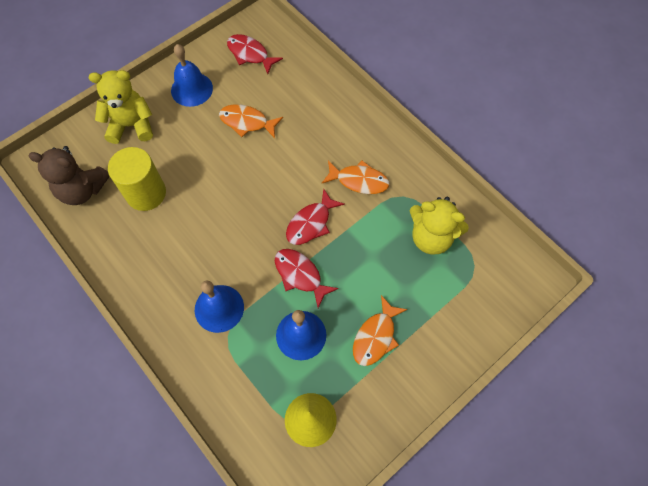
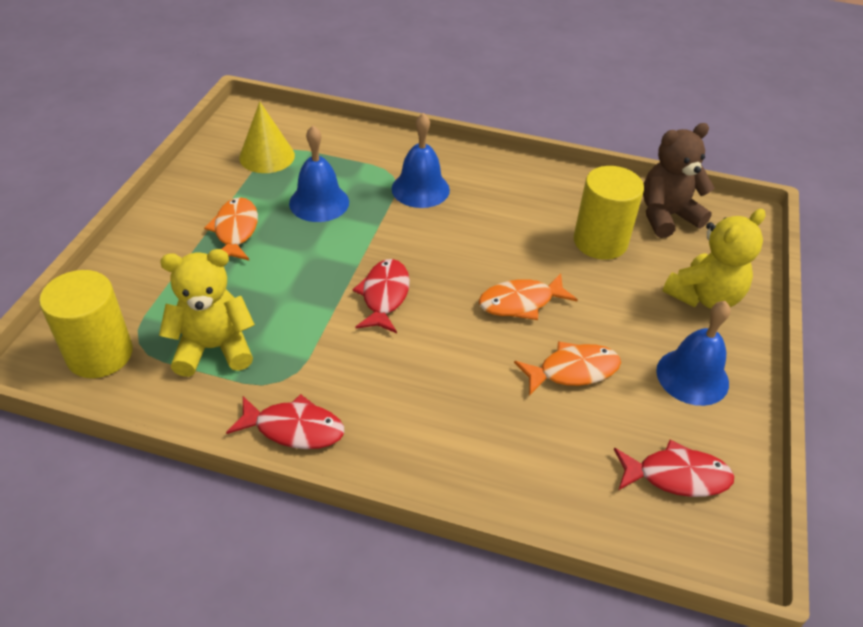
camera: 145 degrees right, 20 degrees down
red fish [275,249,339,308] -> red fish moved to [226,394,344,449]
orange fish [321,160,389,194] -> orange fish moved to [479,273,578,320]
none -> yellow cylinder [39,270,133,378]

